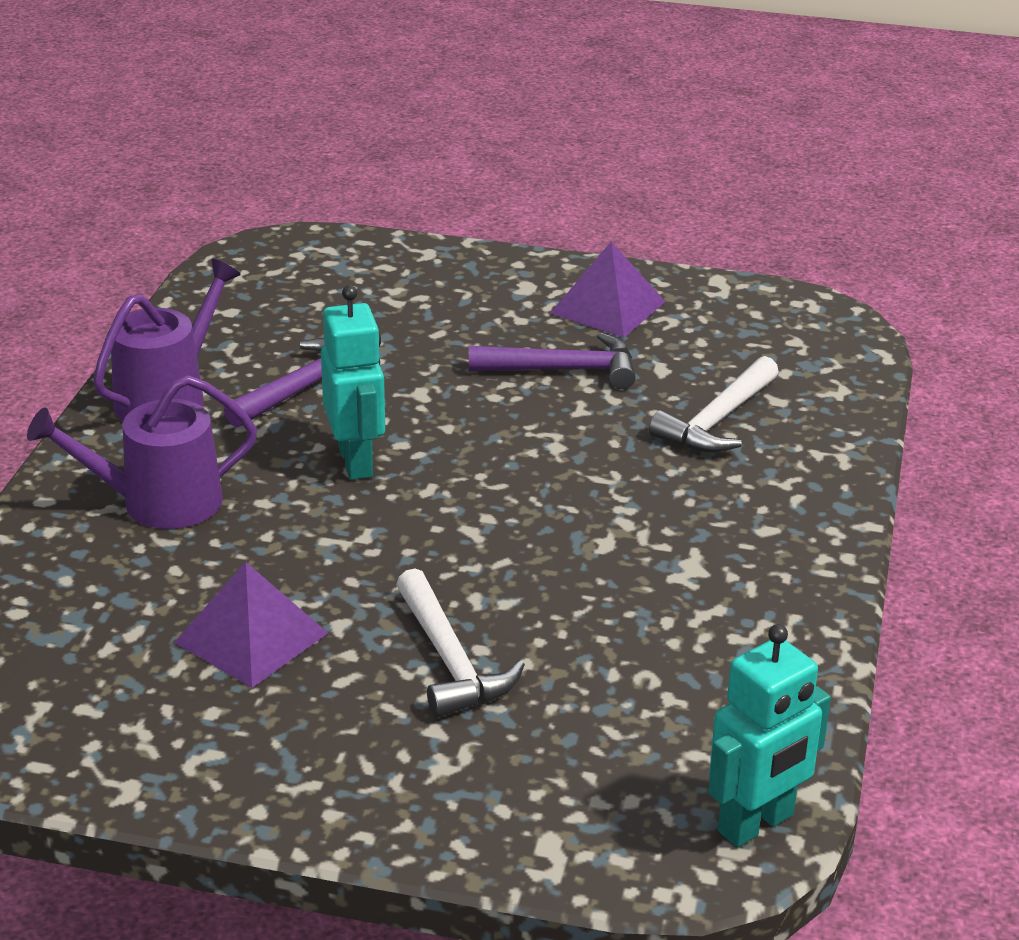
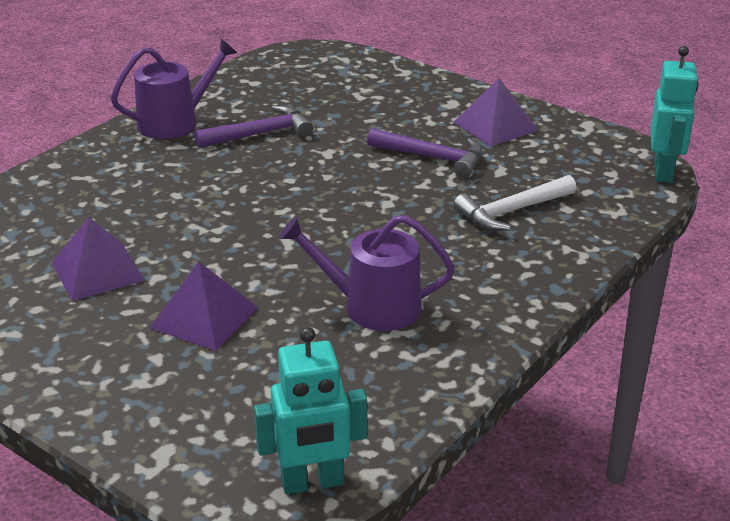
camera: 25 degrees right, 0 degrees up
purple watering can [27,375,257,529] -> purple watering can moved to [279,215,455,331]
turquoise robot [321,285,385,480] -> turquoise robot moved to [650,46,699,183]
white hammer [396,568,525,717] -> purple pyramid [150,262,258,351]

